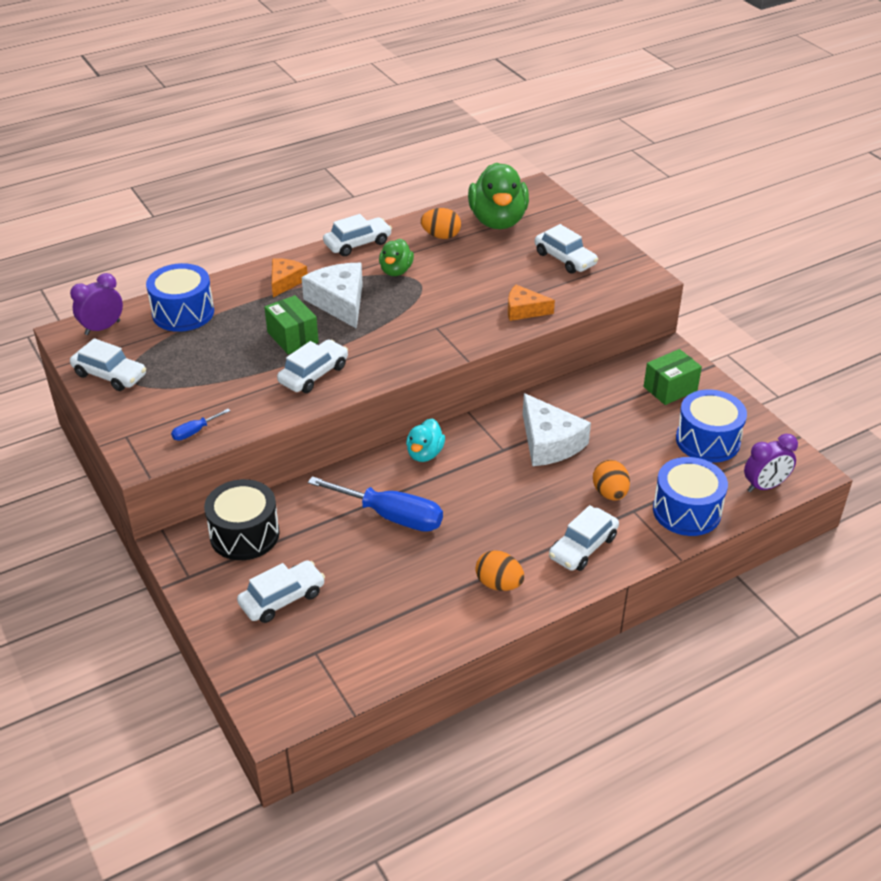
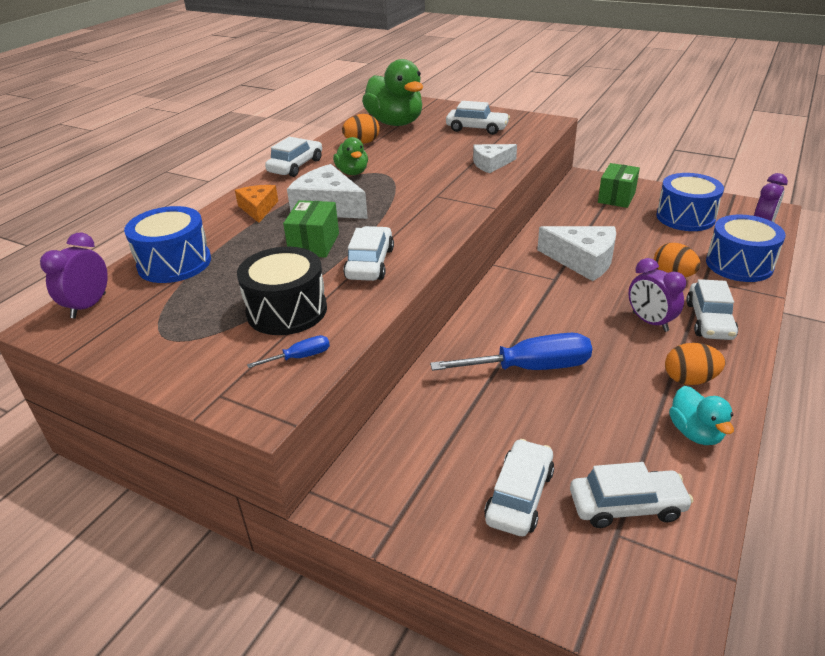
camera: 30 degrees left, 5 degrees down
white car [70,338,146,391] -> white car moved to [570,462,693,528]
blue screwdriver [171,409,230,441] -> blue screwdriver turned 135 degrees counterclockwise [247,335,330,368]
black drum [204,479,280,560] -> black drum moved to [237,247,327,335]
green box [264,295,319,354] -> green box turned 75 degrees clockwise [283,200,339,258]
turquoise duck [406,418,445,462] -> turquoise duck moved to [669,386,734,445]
orange cheese [508,285,555,321] -> white cheese [473,144,517,174]
none -> purple clock [629,258,686,332]

